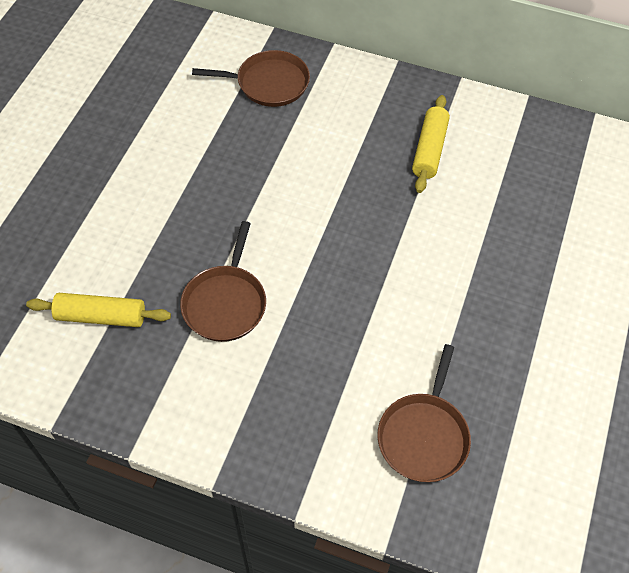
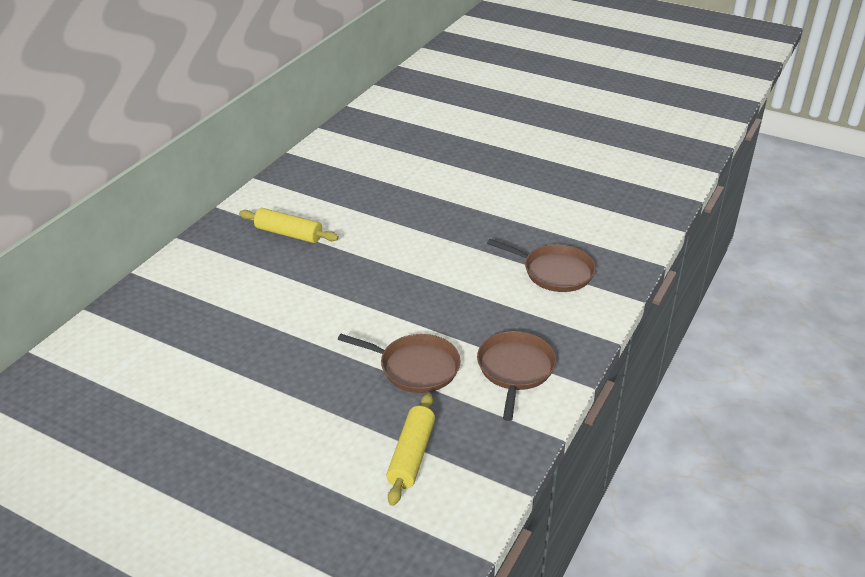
camera: 80 degrees left, 20 degrees down
brown pan [192,50,310,107] -> brown pan moved to [477,331,556,421]

